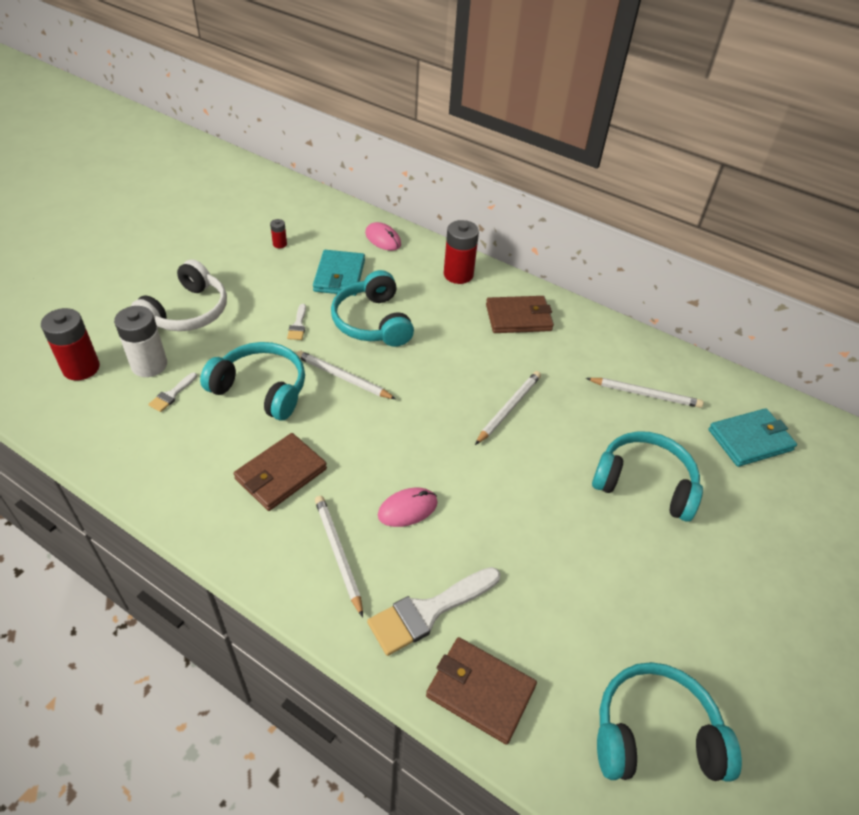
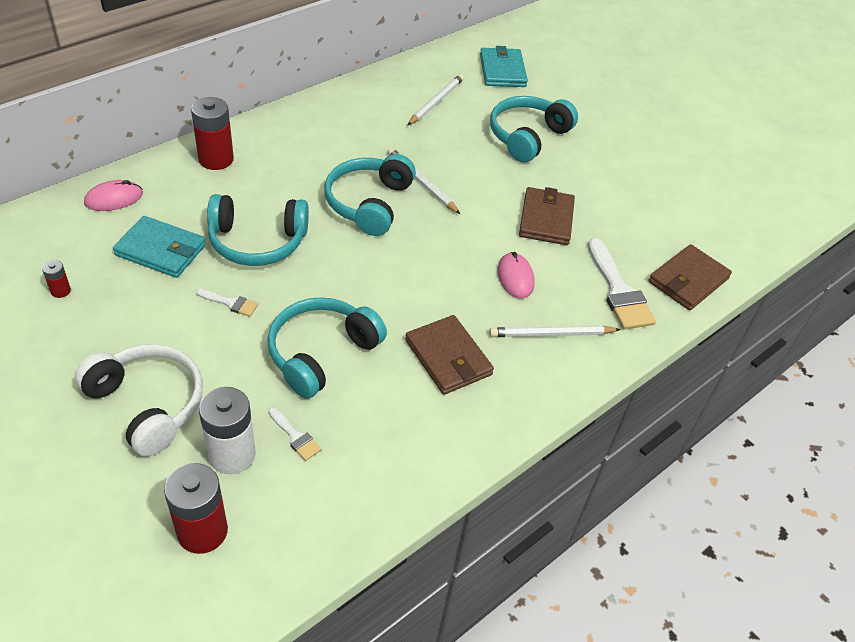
camera: 75 degrees left, 0 degrees up
white pencil [296,350,396,399] -> none
brown wallet [486,296,554,333] -> brown wallet moved to [519,187,575,245]
turquoise headphones [597,662,742,782] -> turquoise headphones moved to [324,154,416,236]

